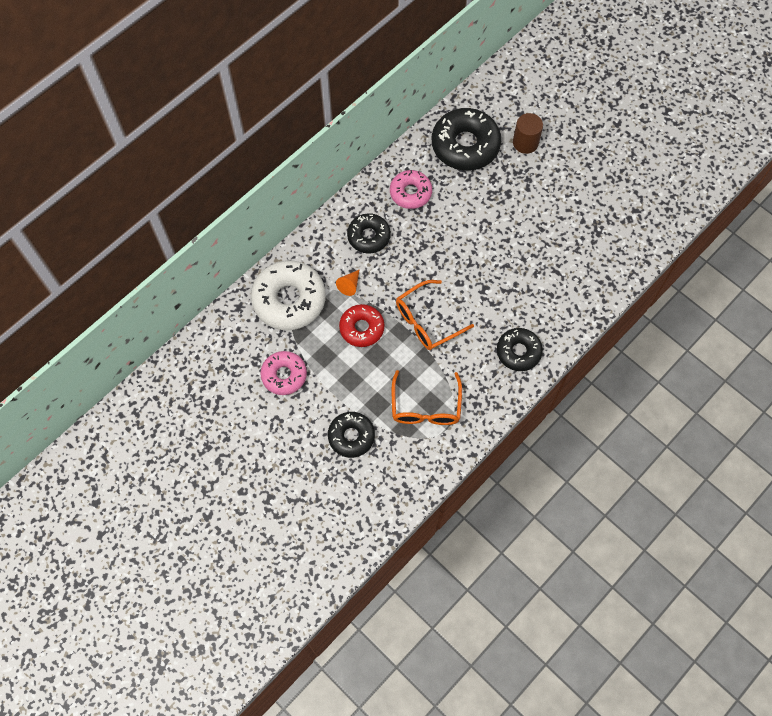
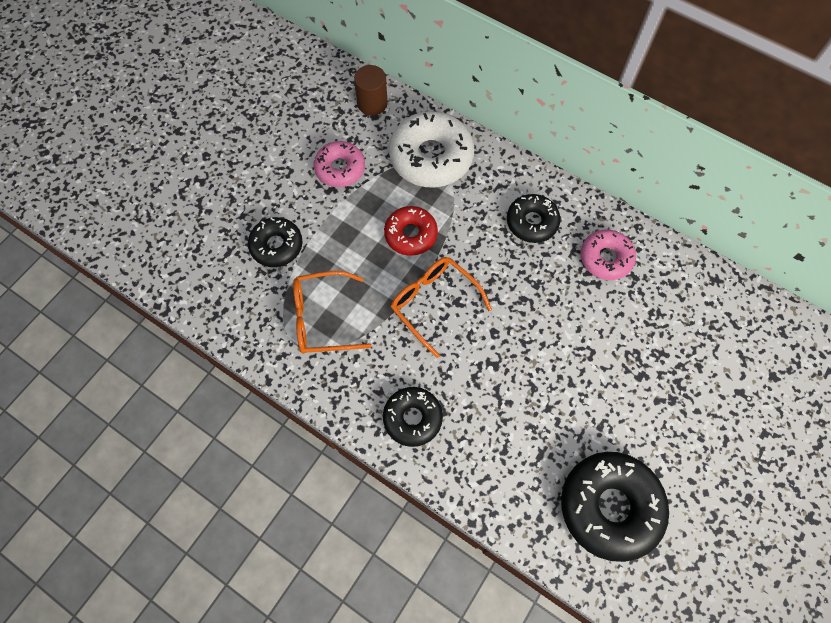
camera: 80 degrees right, 0 degrees up
orange cone [336,270,359,296] -> none
black donut [432,108,501,170] -> black donut moved to [561,452,669,562]
brown cylinder [513,113,543,154] -> brown cylinder moved to [354,65,388,116]

